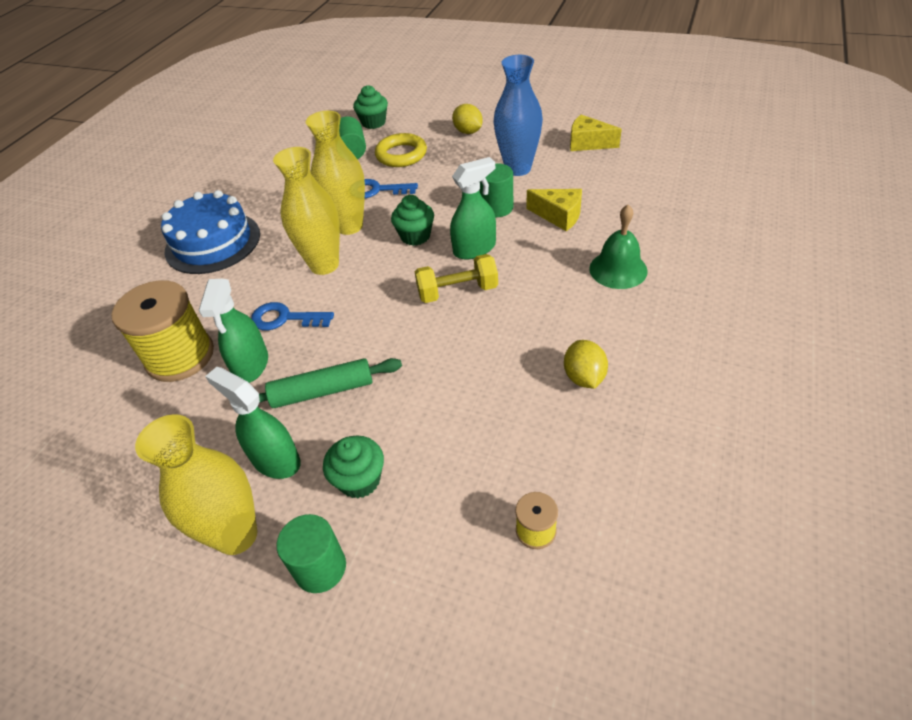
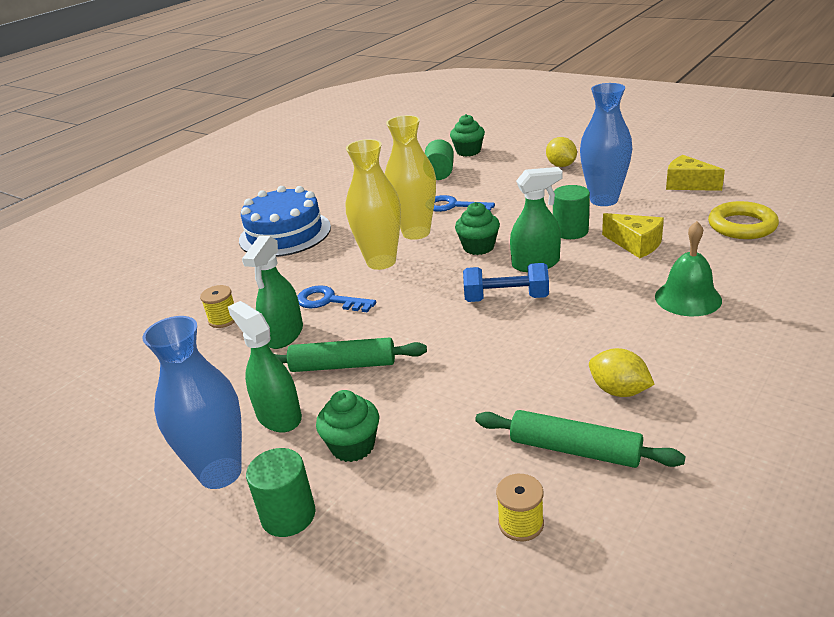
camera: 15 degrees right, 15 degrees down
yellow spool [111,280,214,382] -> yellow spool [200,285,235,328], size x0.45
yellow vase [135,414,258,555] -> blue vase [142,316,242,489]
yellow ring [375,133,427,167] -> yellow ring moved to [708,201,779,239]
yellow dumbbell [415,254,498,303] -> blue dumbbell [463,263,549,302]
yellow lemon [564,340,608,389] -> yellow lemon turned 60 degrees counterclockwise [589,348,655,397]
none -> green rolling pin [475,410,685,468]

